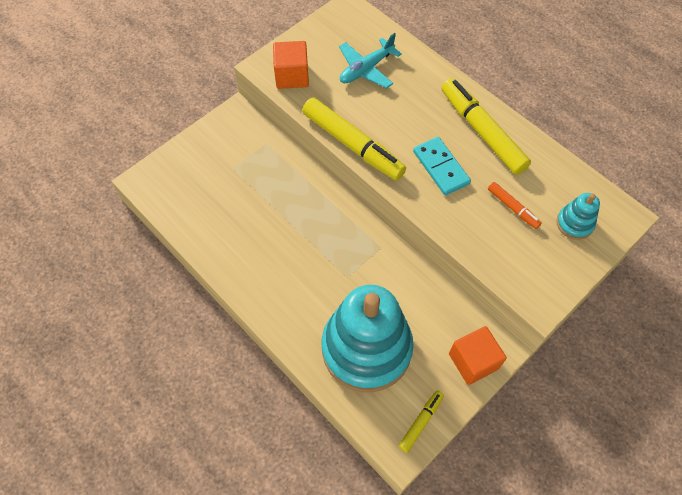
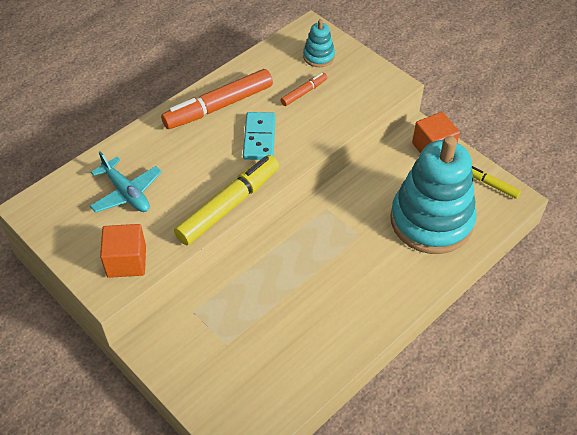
camera: 90 degrees left, 10 degrees down
turquoise domino [413,137,471,195] -> turquoise domino turned 60 degrees counterclockwise [243,112,276,160]
yellow marker [441,78,531,175] -> orange marker [161,69,273,129]

